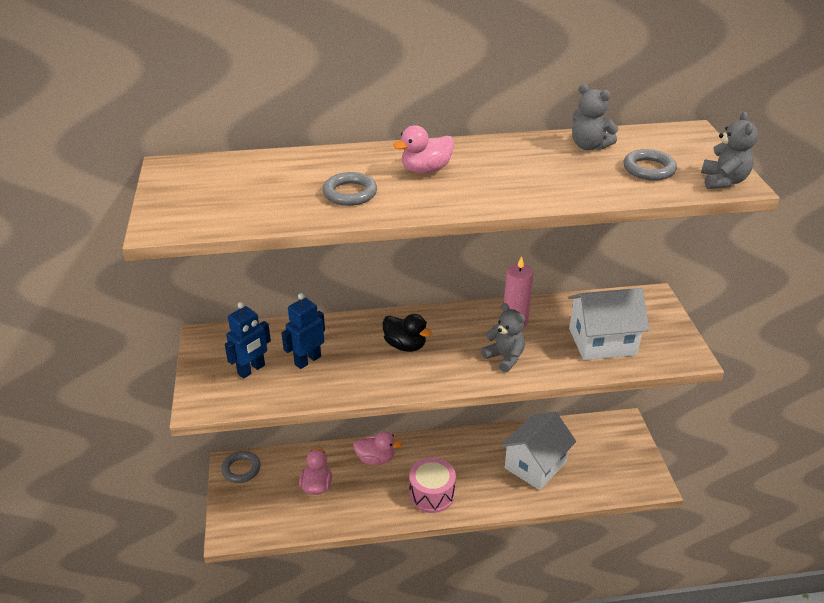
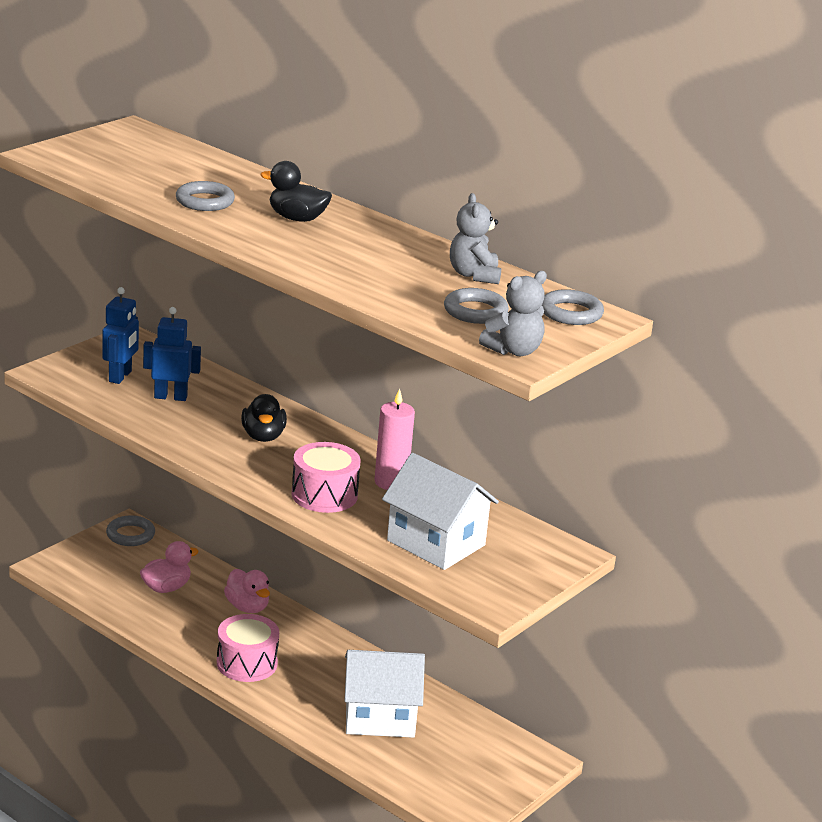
camera: 45 degrees right, 10 degrees down
blue robot [225,302,271,378] -> blue robot turned 75 degrees counterclockwise [102,287,139,384]
pink duck [393,125,454,174] -> black duck [261,161,332,222]
grey teddy bear [481,303,525,373] -> pink drum [292,442,361,513]
none -> grey ring [541,289,604,325]

